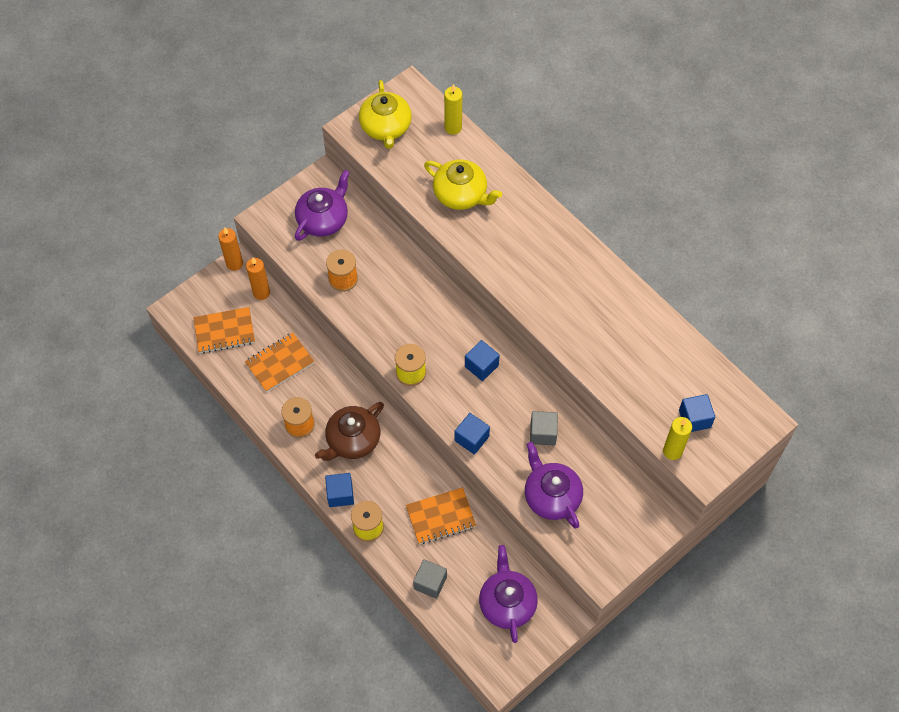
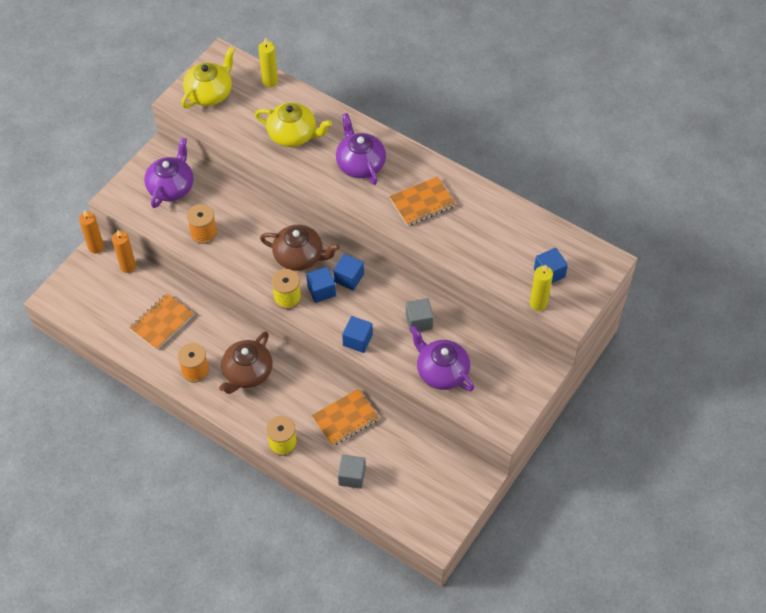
camera: 15 degrees left, 5 degrees down
orange notebook [193,307,255,353] -> orange notebook moved to [389,177,456,226]
blue cube [325,473,354,507] -> blue cube moved to [306,267,336,303]
yellow teapot [359,80,412,149] -> yellow teapot turned 120 degrees counterclockwise [181,47,235,108]
purple teapot [479,545,538,643] -> purple teapot moved to [336,113,386,185]
none -> brown teapot [260,225,340,271]

